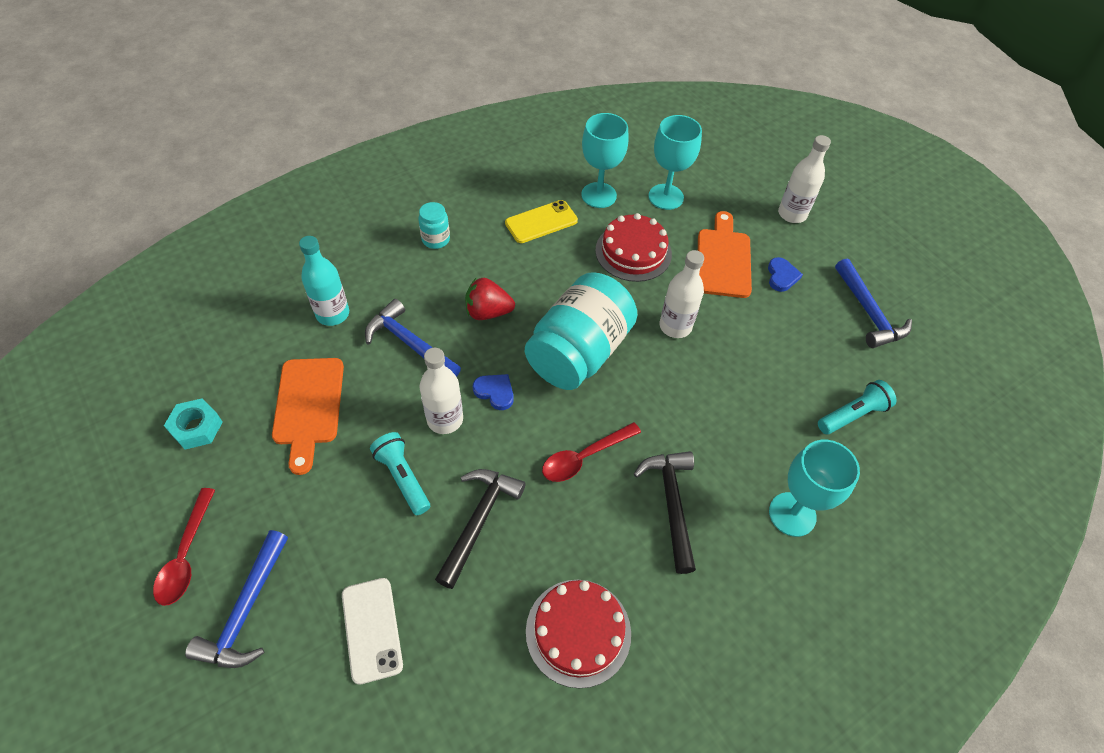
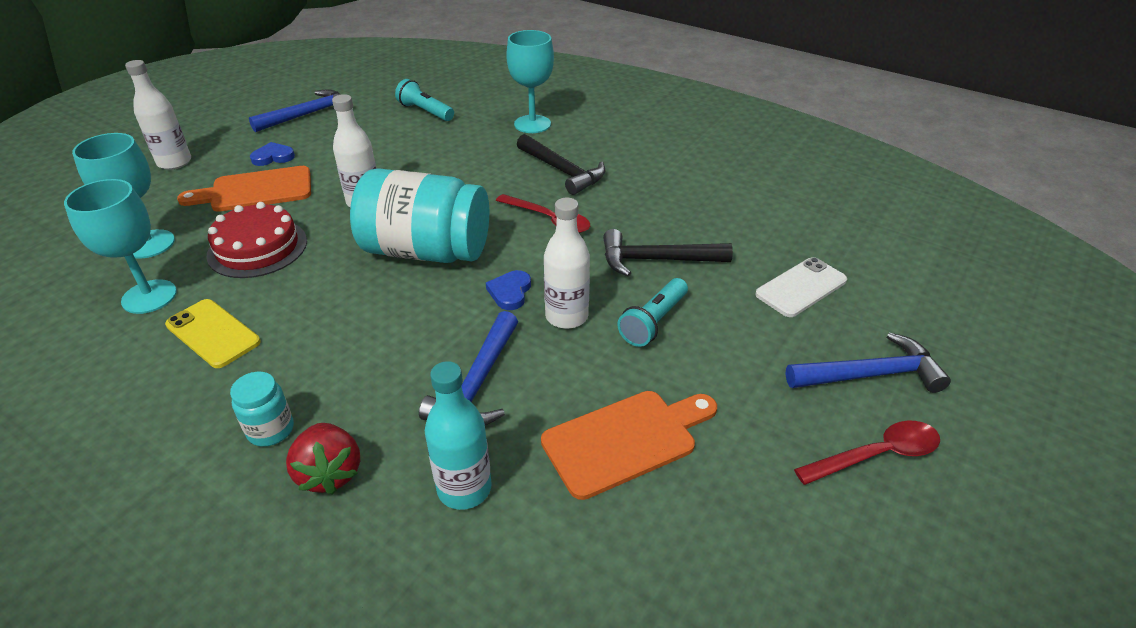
camera: 110 degrees left, 15 degrees down
turquoise nut [164,398,223,450] -> none
red strawberry [465,277,515,320] -> red strawberry moved to [286,423,361,495]
red cake [526,580,631,688] -> none
black hammer [634,451,696,574] -> black hammer turned 105 degrees counterclockwise [517,134,606,195]

